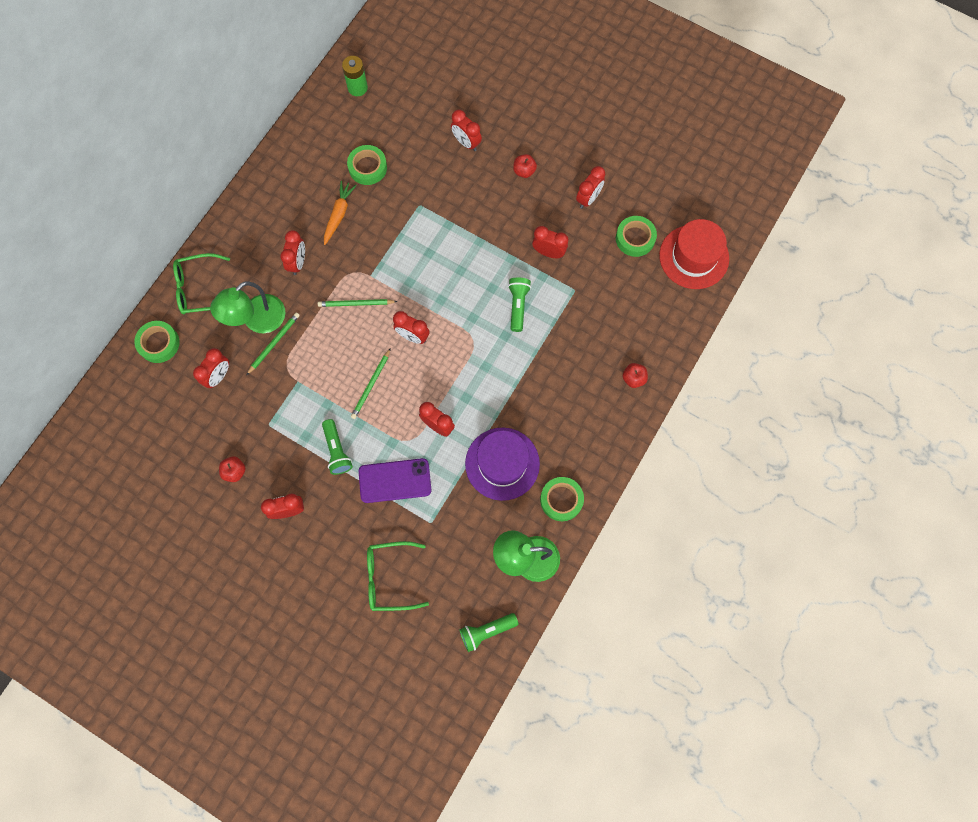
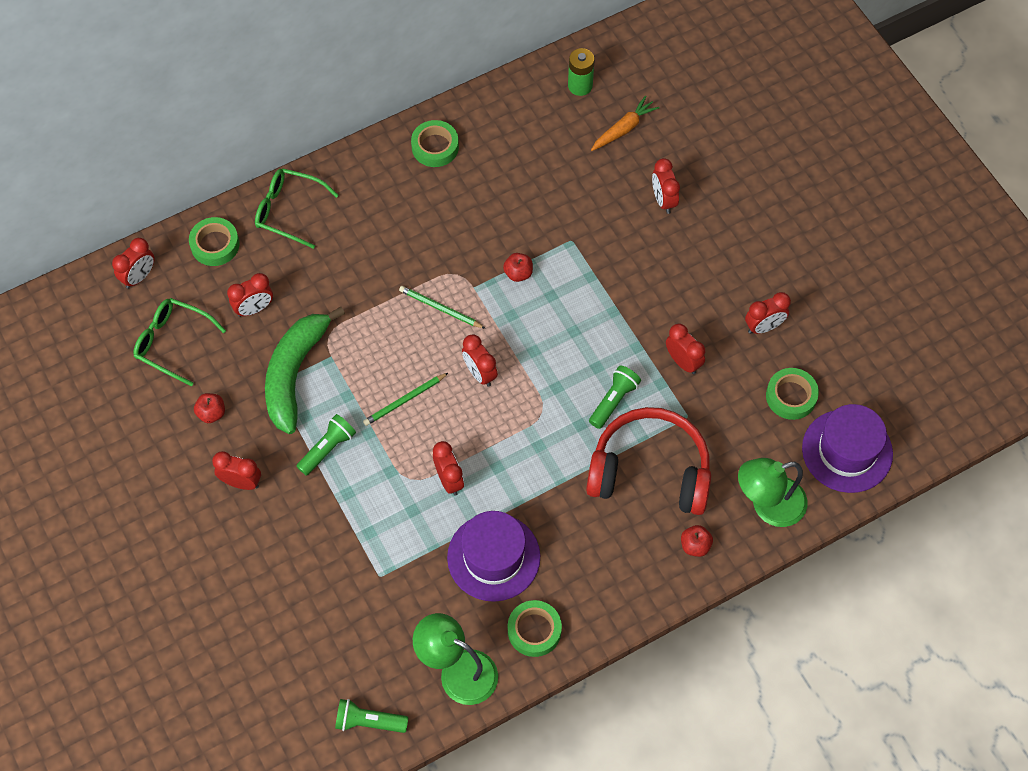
camera: 30 degrees right, 10 degrees down
green lamp [210,281,286,333] -> green lamp moved to [738,458,807,527]
green pencil [247,313,300,375] -> none
red clock [280,230,305,275] -> red clock moved to [112,238,155,289]
green flashlight [322,419,353,475] -> green flashlight turned 150 degrees counterclockwise [296,414,356,476]
orange carrot [324,181,357,245] -> orange carrot moved to [591,95,660,151]
green tape [347,145,387,185] -> green tape moved to [411,120,459,167]
purple phone [359,458,431,503] -> none
green glasses [367,541,429,611] -> green glasses moved to [133,298,226,386]
red apple [513,154,537,178] -> red apple moved to [503,253,533,282]
red hat [659,219,729,289] -> purple hat [802,404,893,493]
none -> green banana [265,307,345,434]
none -> red headphones [586,407,711,515]

